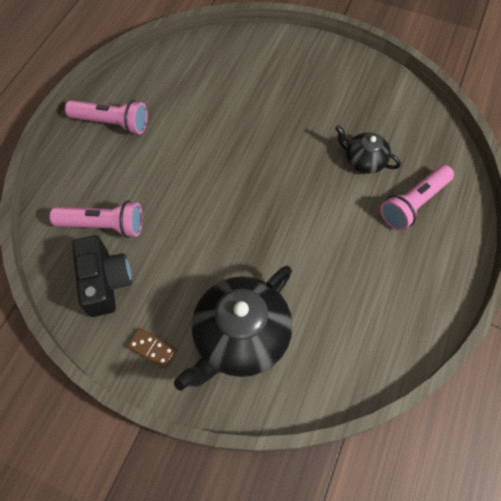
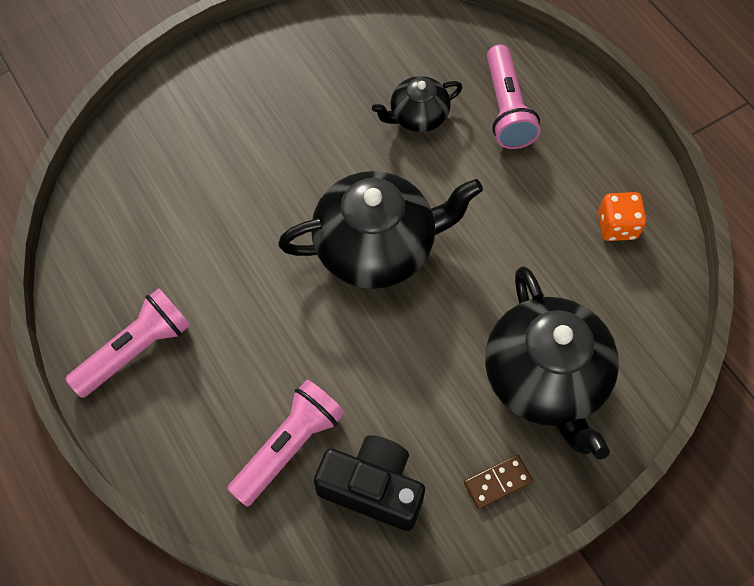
camera: 55 degrees left, 0 degrees up
none -> black teapot [278,171,483,289]
none -> orange dice [598,192,646,241]

